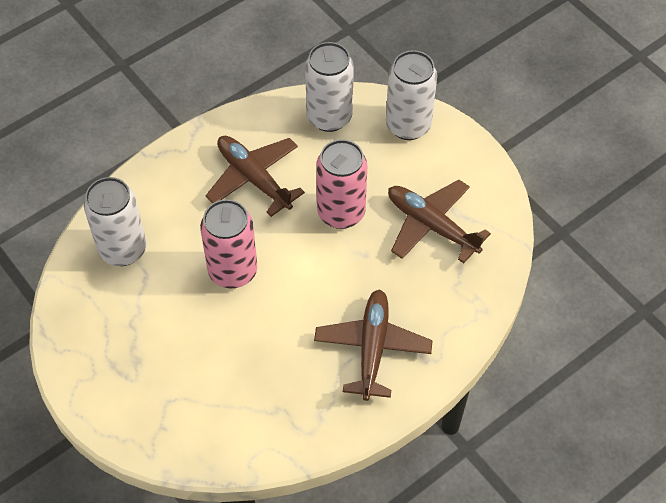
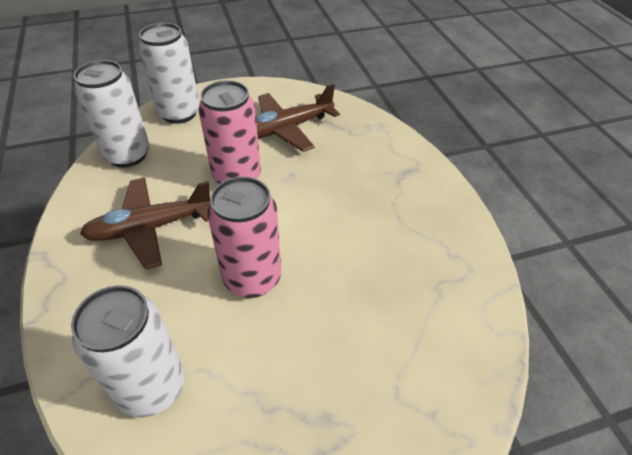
camera: 70 degrees left, 10 degrees down
brown plane [314,289,433,401] -> none

